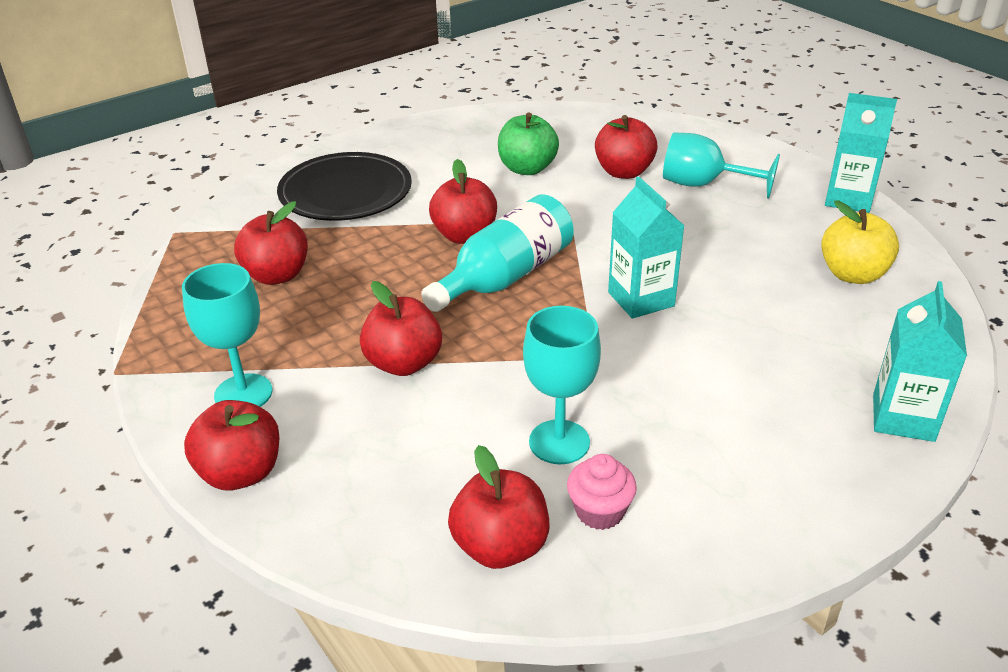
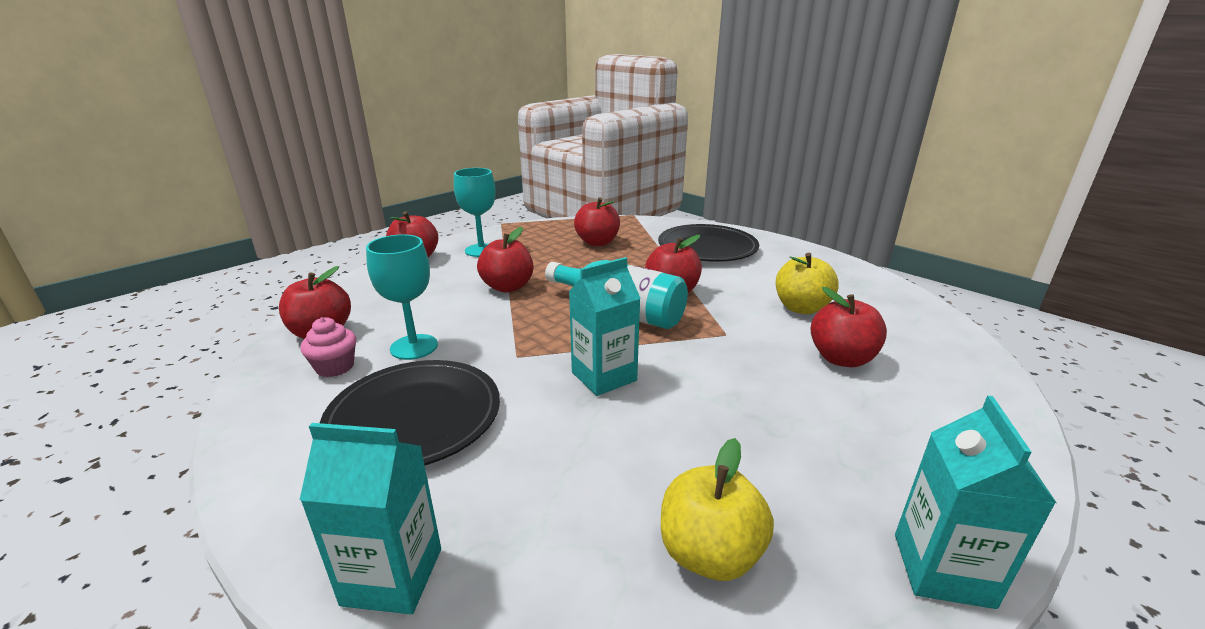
camera: 80 degrees right, 10 degrees down
green apple [498,112,559,175] -> yellow apple [776,253,839,314]
turquoise goblet [663,132,780,198] -> none
none -> black plate [320,360,500,465]

